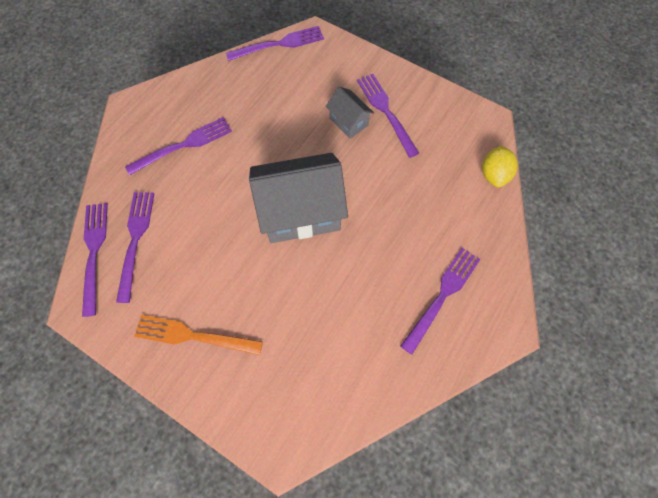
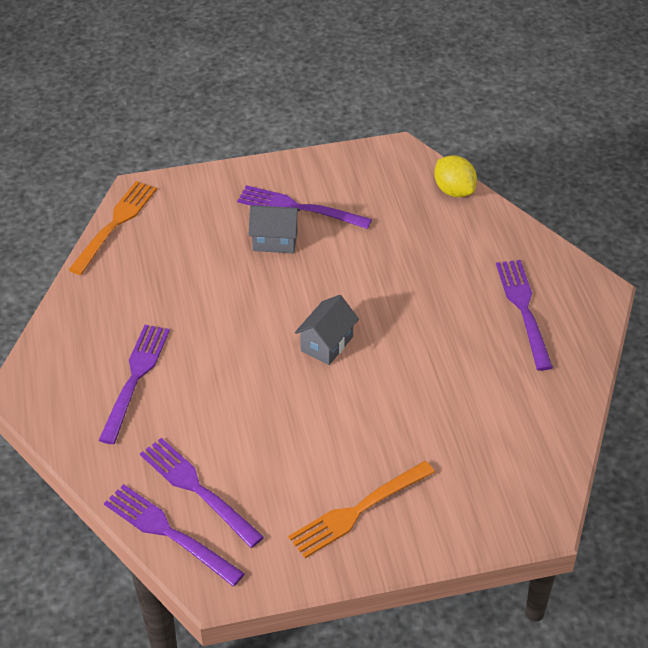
camera: 45 degrees left, 20 degrees down
purple fork [226,26,324,61] -> orange fork [69,181,157,275]
grey house [249,153,348,243] -> grey house [295,295,359,365], size x0.49

